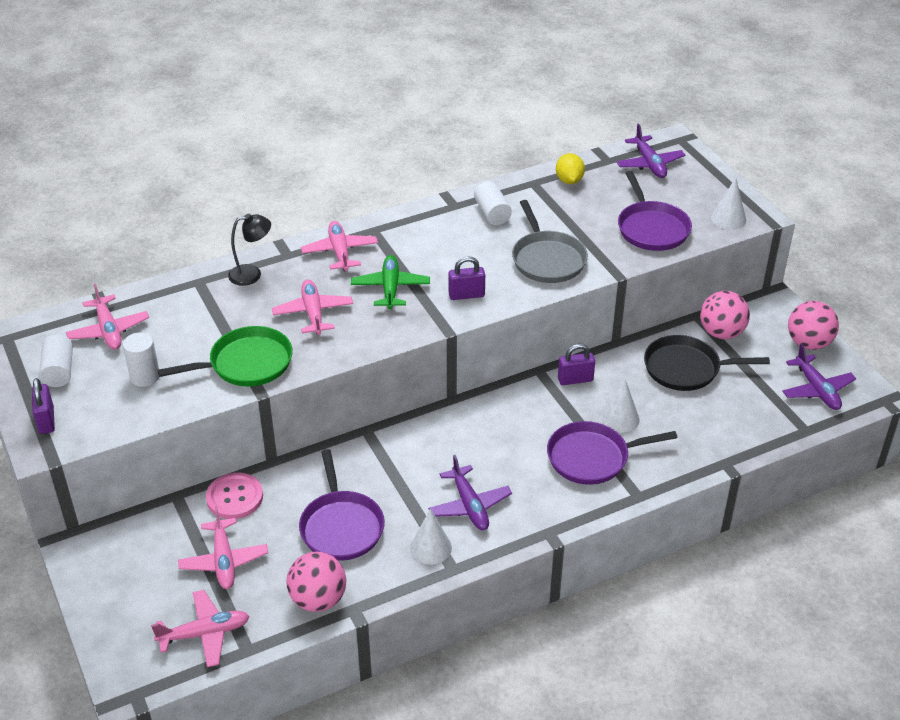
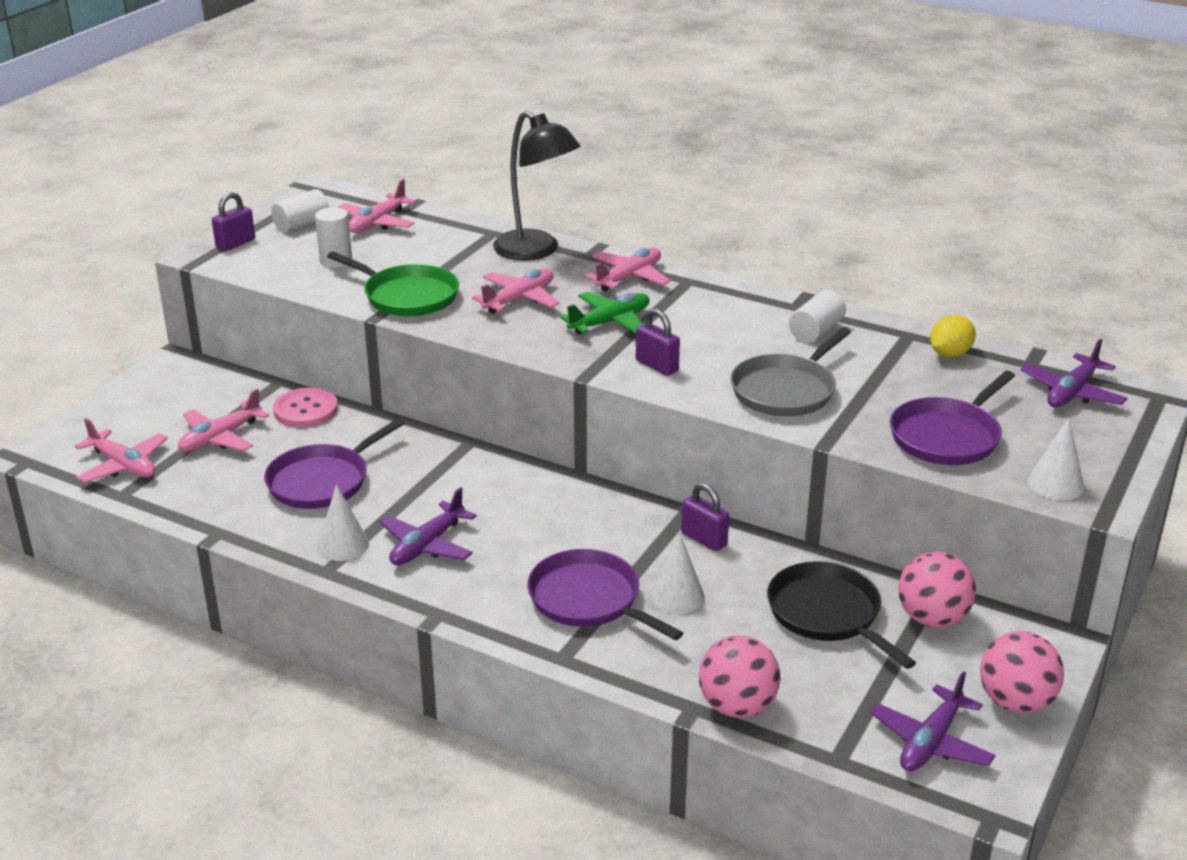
camera: 55 degrees right, 10 degrees down
black lamp [228,214,271,286] -> black lamp [493,111,580,261], size x1.71
pink ball [287,552,346,612] -> pink ball moved to [699,635,781,718]

